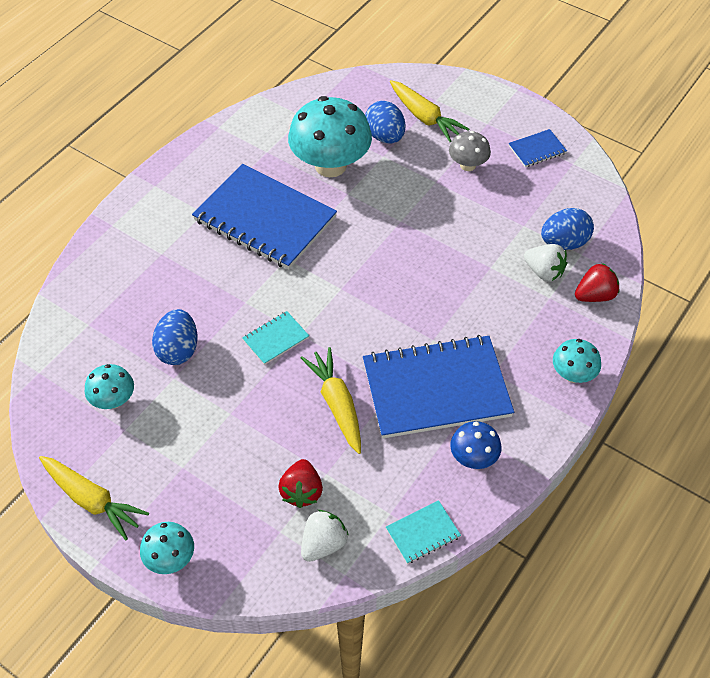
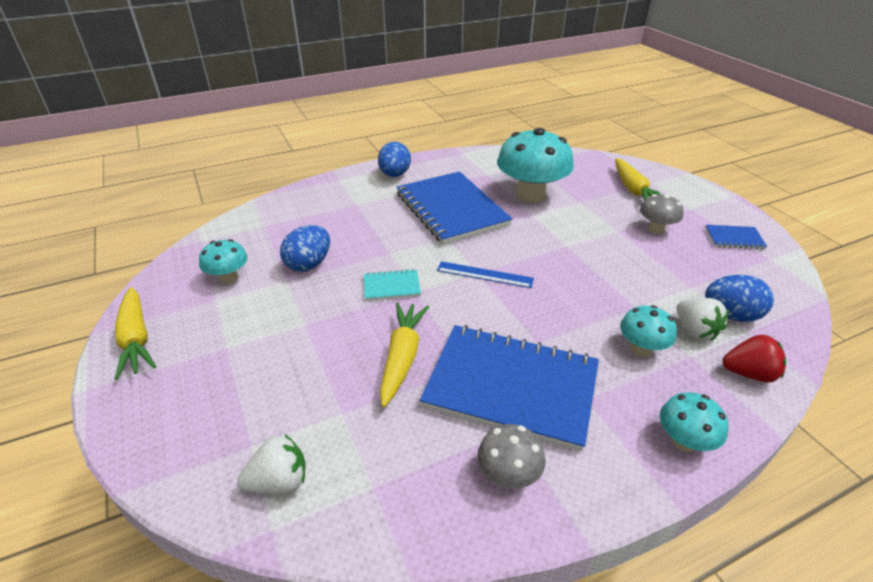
camera: 30 degrees right, 15 degrees down
turquoise mushroom [140,522,194,574] -> turquoise mushroom moved to [620,305,677,356]
red strawberry [278,459,323,508] -> none
blue egg [365,101,405,144] -> blue egg moved to [378,142,411,177]
turquoise notebook [386,500,461,564] -> none
blue mushroom [450,421,501,469] -> grey mushroom [477,424,545,488]
none -> blue ruler [437,261,534,288]

